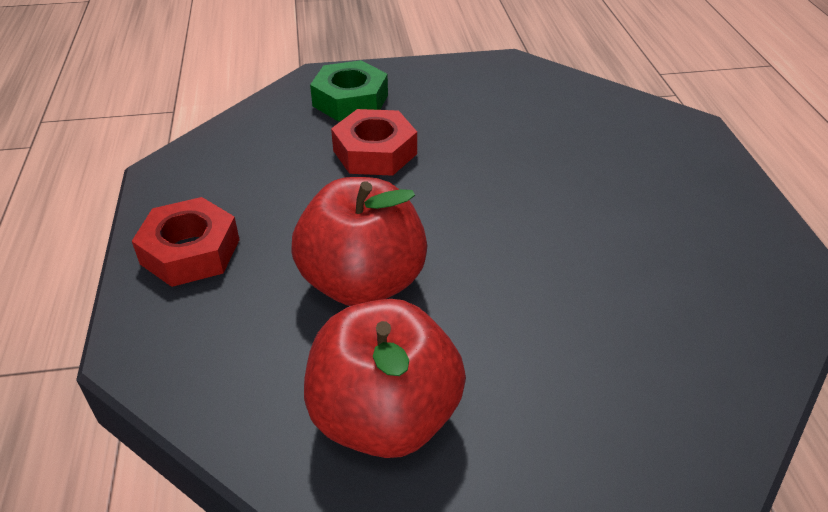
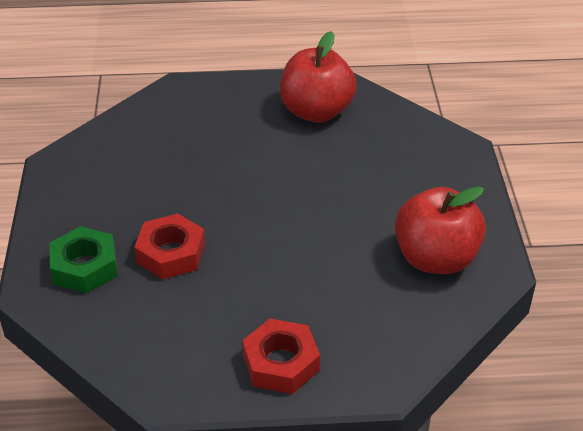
camera: 85 degrees left, 0 degrees up
red apple [291,177,427,306] -> red apple moved to [280,31,357,123]

